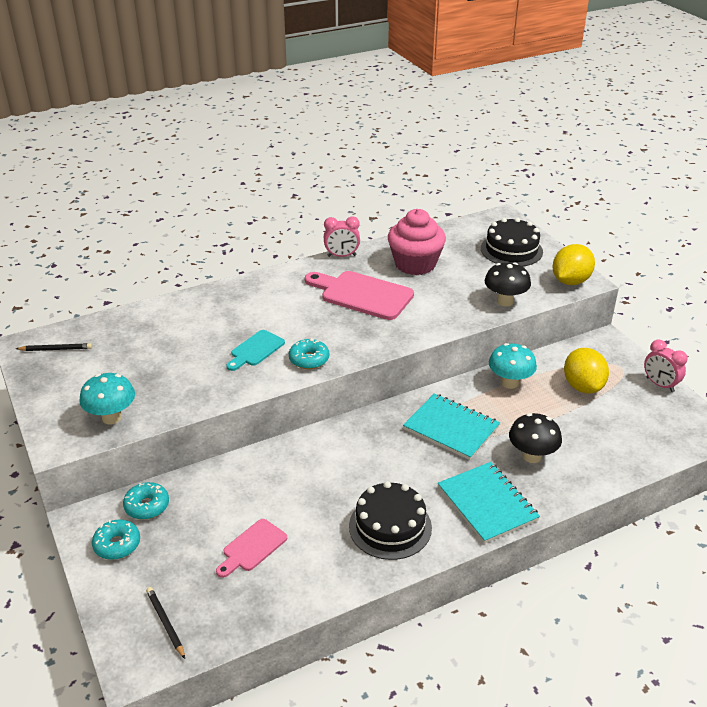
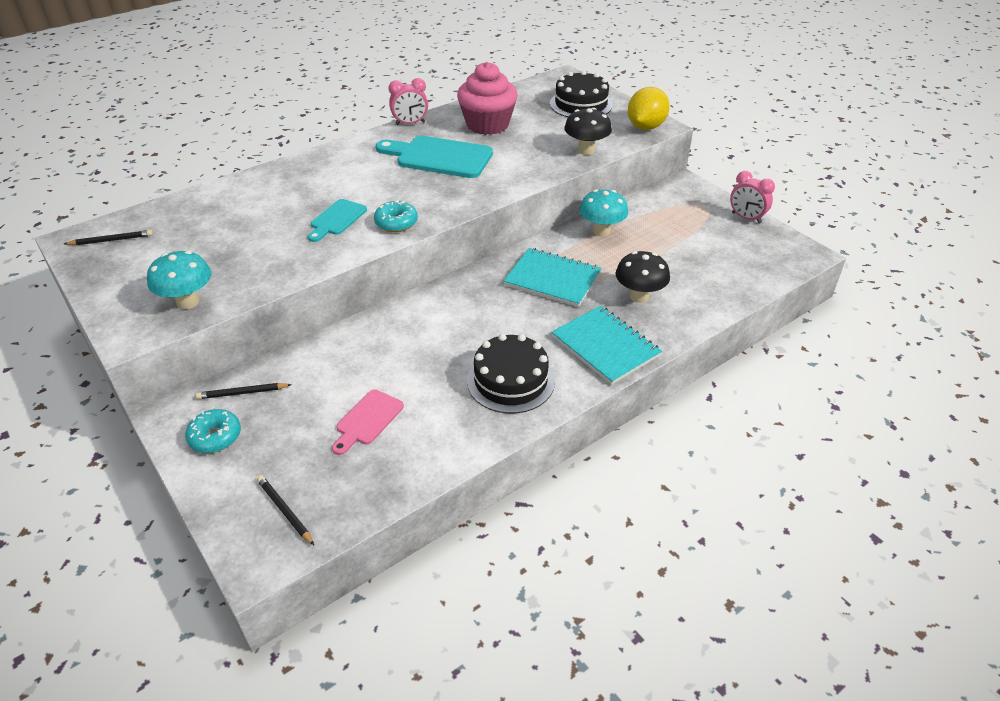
camera: 10 degrees left, 5 degrees up
turquoise donut [123,482,169,520] -> black pencil [196,383,292,399]
pink cutting board [305,271,414,320] -> turquoise cutting board [376,136,493,178]
yellow lemon [564,348,609,393] -> none

